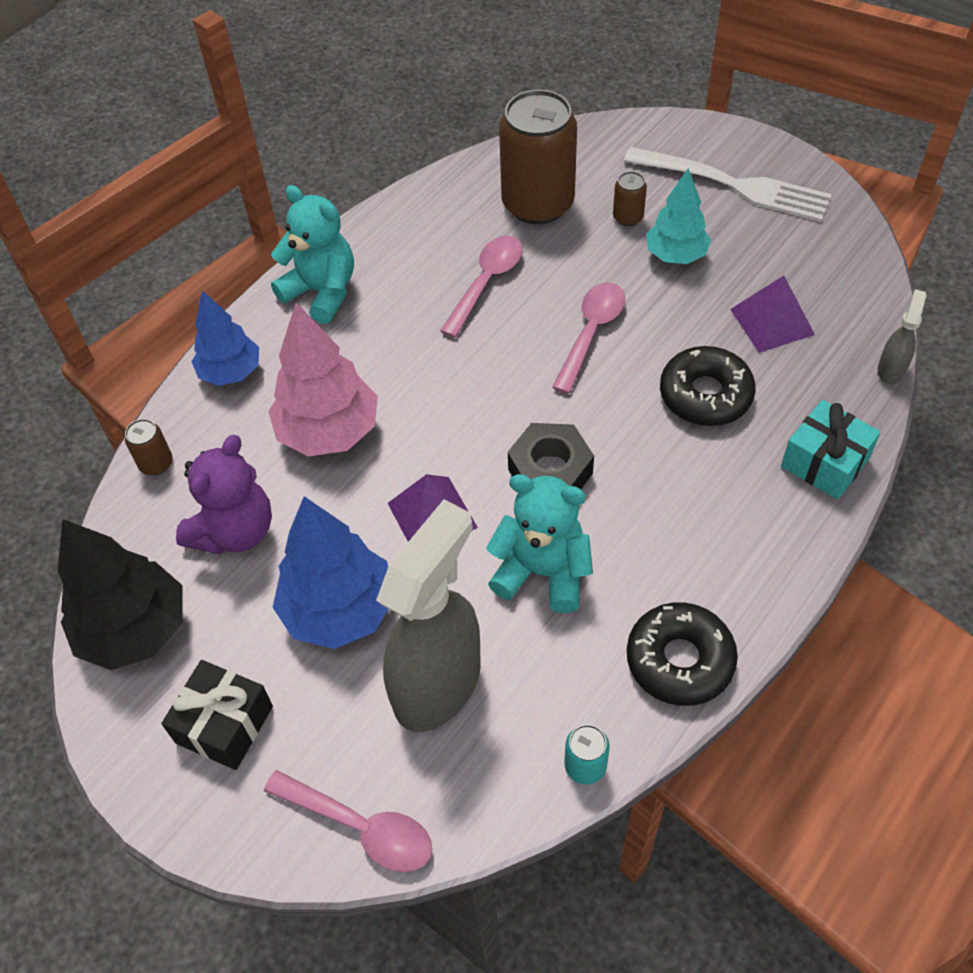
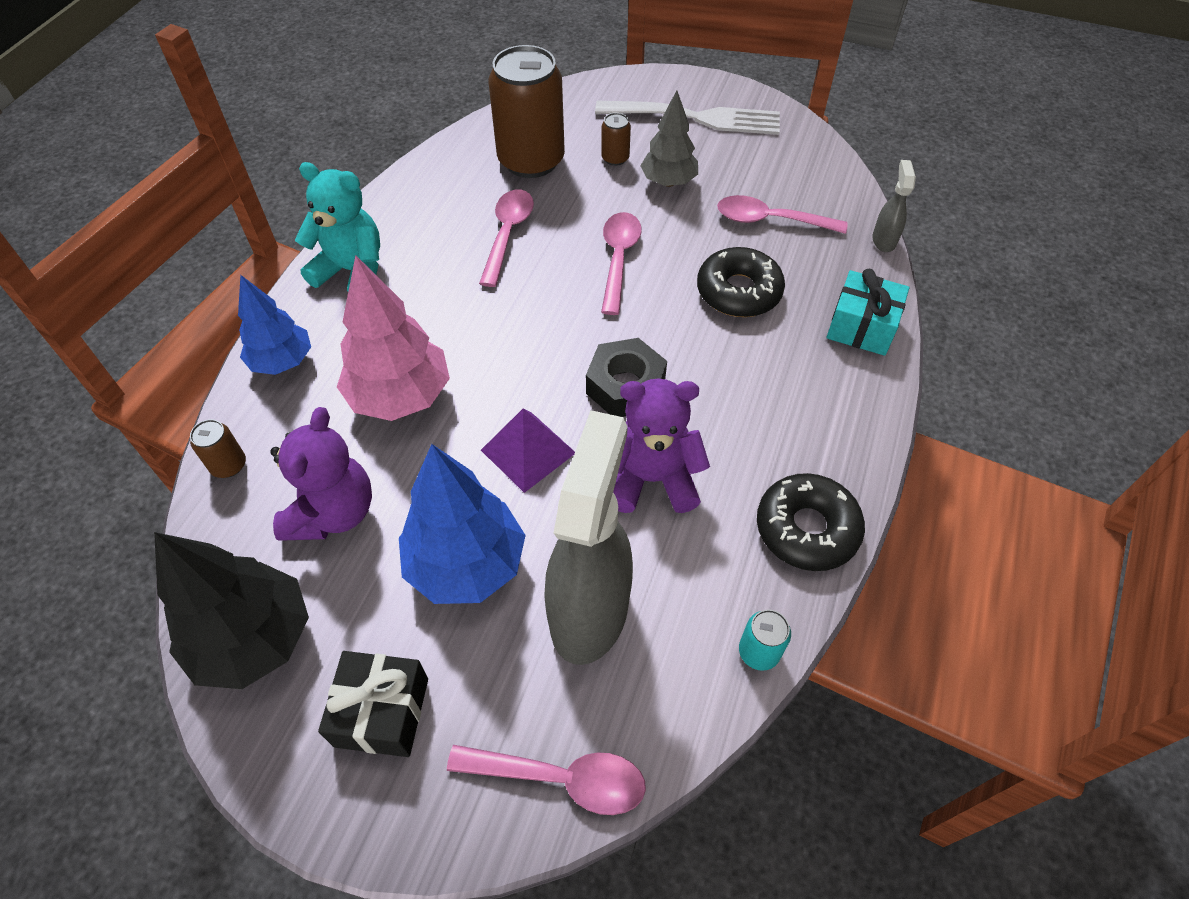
camera: 20 degrees left, 0 degrees up
turquoise teddy bear [486,474,593,613] -> purple teddy bear [613,379,710,513]
turquoise tree [646,168,711,264] -> grey tree [640,90,698,187]
purple pyramid [730,276,815,353] -> pink spoon [717,195,847,234]

